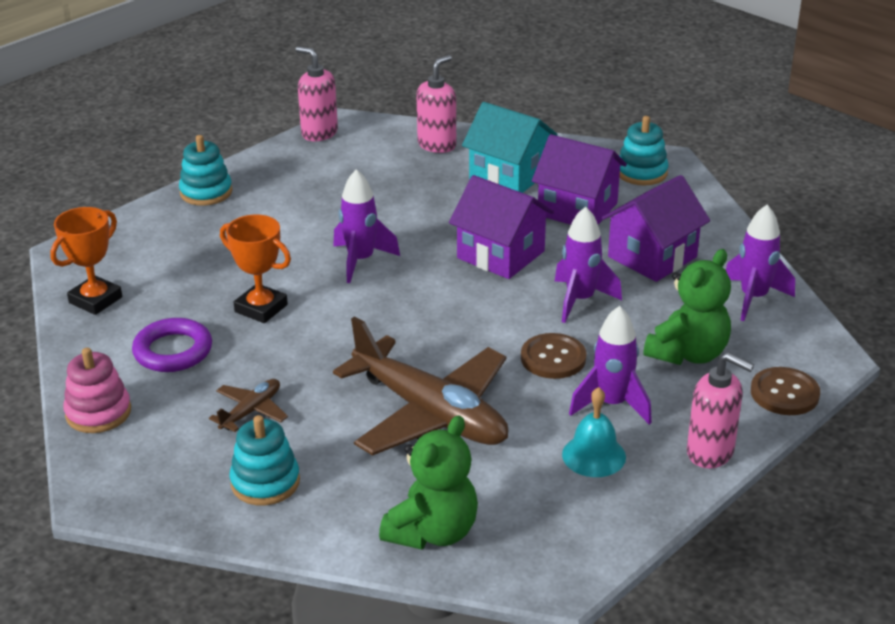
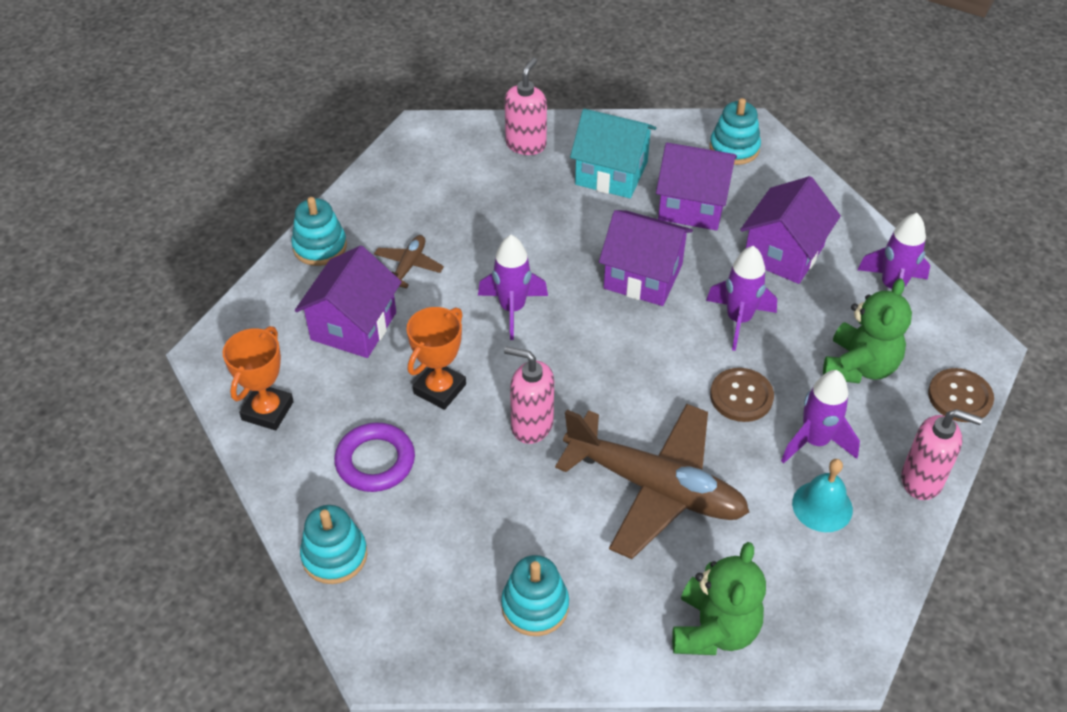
camera: 15 degrees left, 15 degrees up
pink stacking toy [63,348,131,433] -> turquoise stacking toy [300,505,367,584]
brown plane [209,379,288,432] -> brown plane moved to [374,235,444,289]
orange trophy [220,214,291,323] -> orange trophy turned 75 degrees counterclockwise [406,307,466,410]
pink soap dispenser [295,46,338,141] -> pink soap dispenser moved to [504,346,554,444]
none -> purple house [295,246,402,358]

